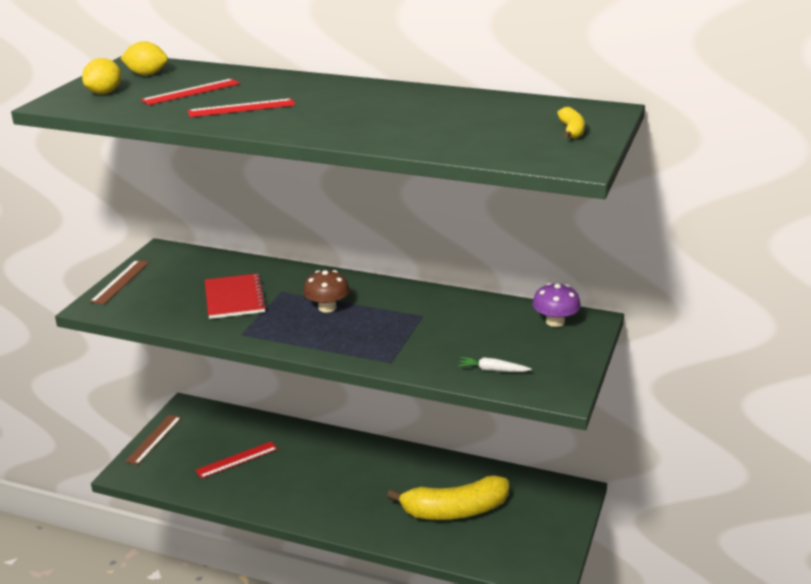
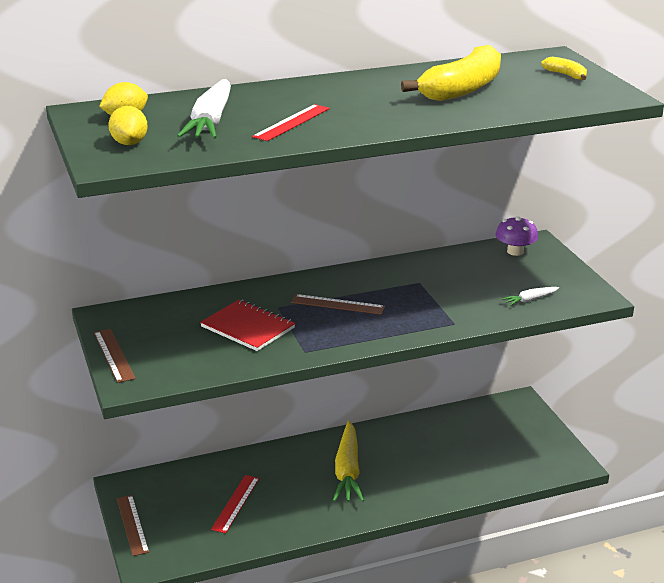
camera: 40 degrees left, 0 degrees up
red ruler [141,79,240,105] -> white carrot [177,79,231,139]
brown mushroom [303,270,350,312] -> brown ruler [291,294,385,315]
yellow banana [387,475,509,520] -> yellow banana moved to [401,45,501,101]
none -> yellow carrot [333,421,364,502]

